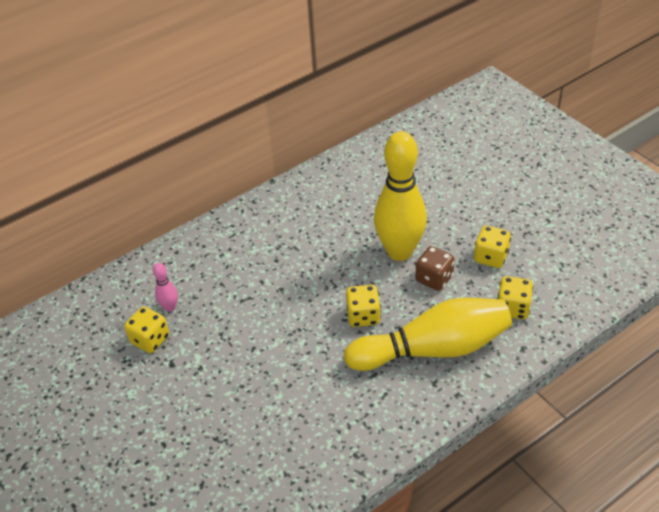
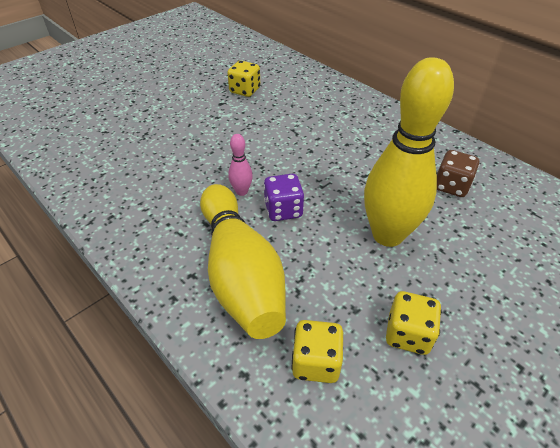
camera: 80 degrees right, 0 degrees up
pink bowling pin [153,263,178,312] -> pink bowling pin moved to [228,134,253,196]
yellow dice [346,285,381,327] -> purple dice [264,174,304,221]
brown dice [416,246,455,291] -> brown dice moved to [437,150,479,197]

